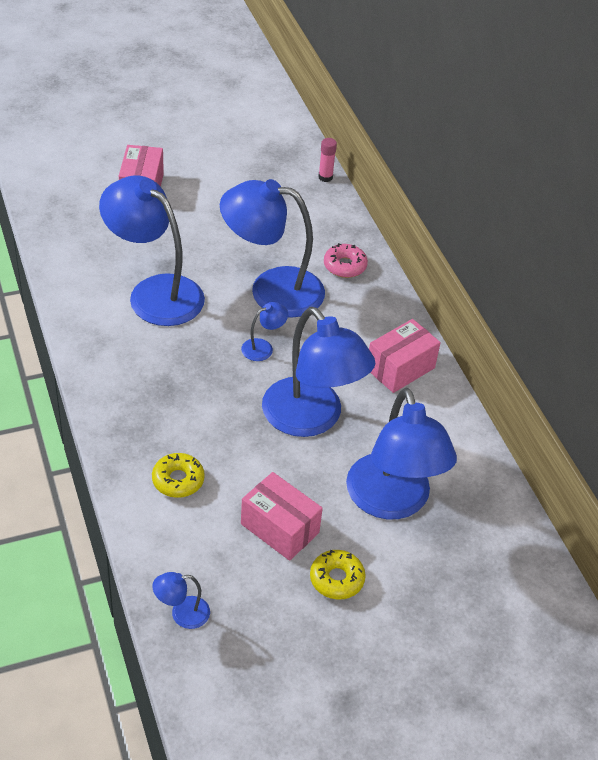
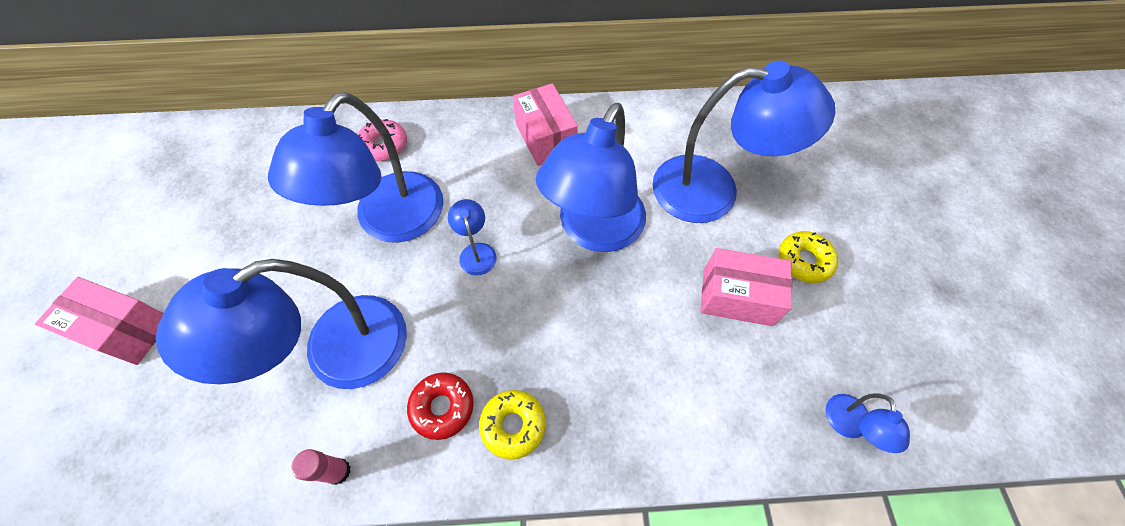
camera: 70 degrees left, 15 degrees up
yellow donut [152,453,205,498] -> yellow donut moved to [479,390,546,459]
pink box [241,472,323,561] -> pink box turned 45 degrees clockwise [701,248,792,326]
blue lamp [262,307,376,437] -> blue lamp turned 135 degrees clockwise [536,103,646,252]
pink glue stick [318,138,337,182] -> pink glue stick moved to [291,449,351,485]
none -> red donut [407,372,474,440]

